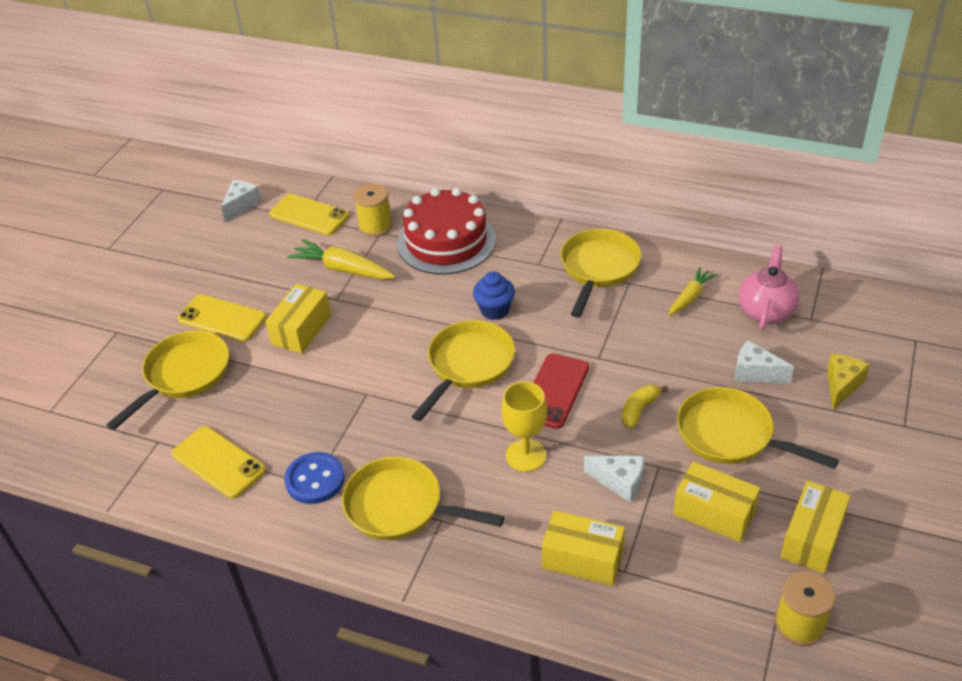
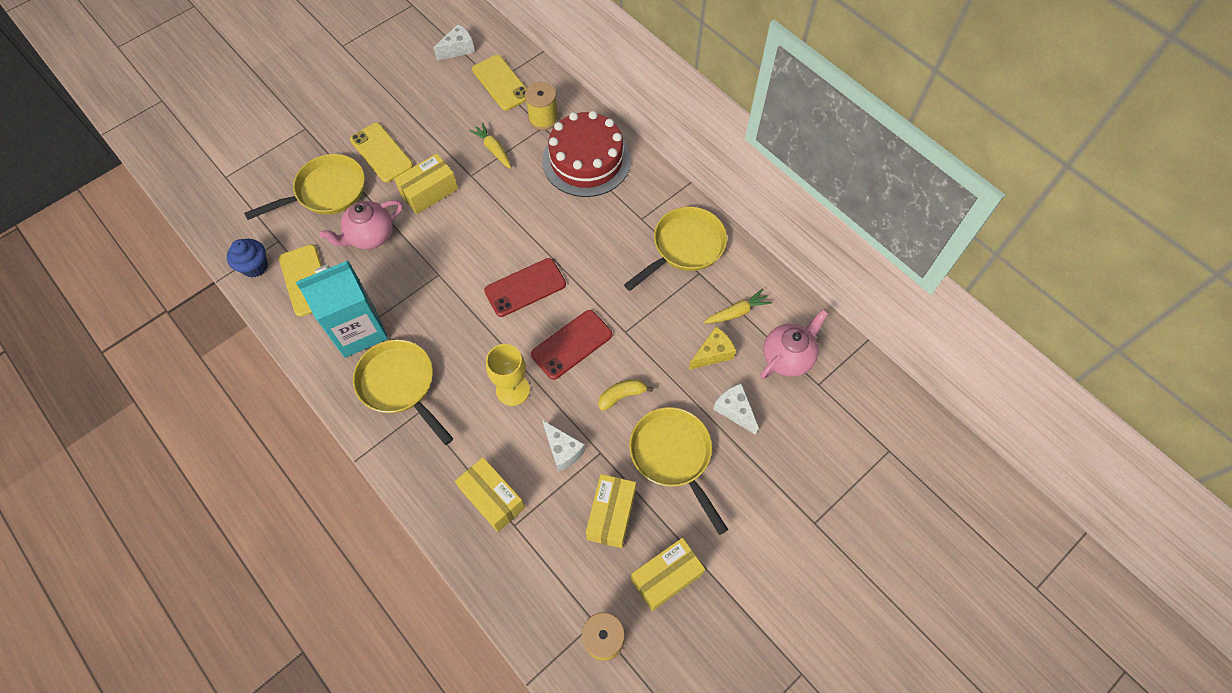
camera: 25 degrees right, 20 degrees up
blue button [284,452,345,504] -> turquoise carton [296,260,388,358]
yellow carrot [288,239,395,279] -> yellow carrot [469,122,511,169], size x0.65
yellow pan [411,320,515,421] -> red phone [484,258,566,317]
blue cupcake [473,271,515,320] -> blue cupcake moved to [227,239,268,277]
yellow box [673,461,761,542] -> yellow box turned 45 degrees clockwise [586,474,636,548]
yellow cheese [827,354,869,410] -> yellow cheese moved to [689,327,736,370]
none -> pink teapot [320,200,403,249]

